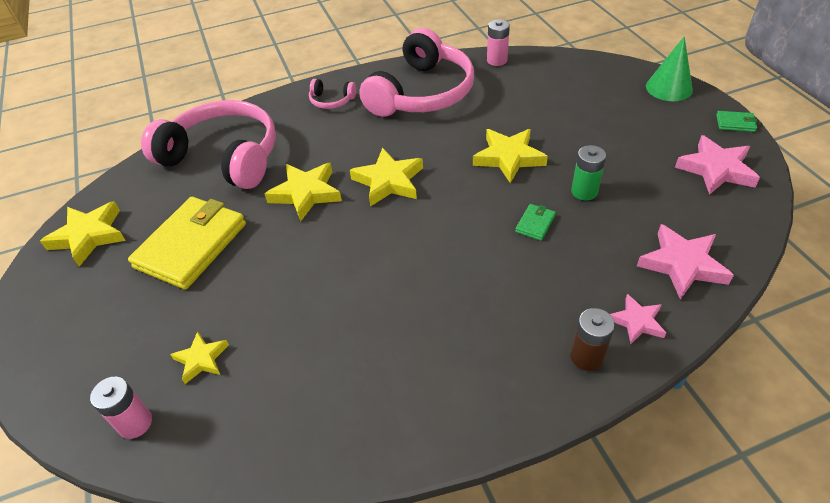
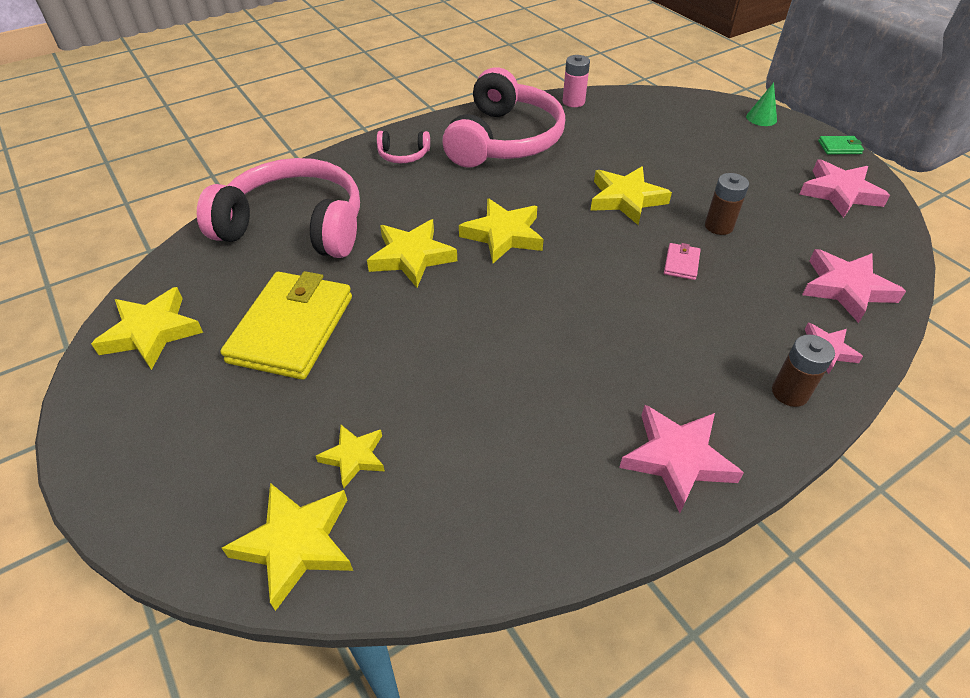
camera: 15 degrees left, 0 degrees up
pink battery [90,377,152,439] -> yellow star [222,483,353,611]
green wallet [515,204,556,241] -> pink wallet [664,243,701,280]
green battery [571,145,606,200] -> brown battery [705,173,749,235]
green cone [646,36,693,101] -> green cone [746,82,777,126], size x0.63
none -> pink star [619,405,744,513]

